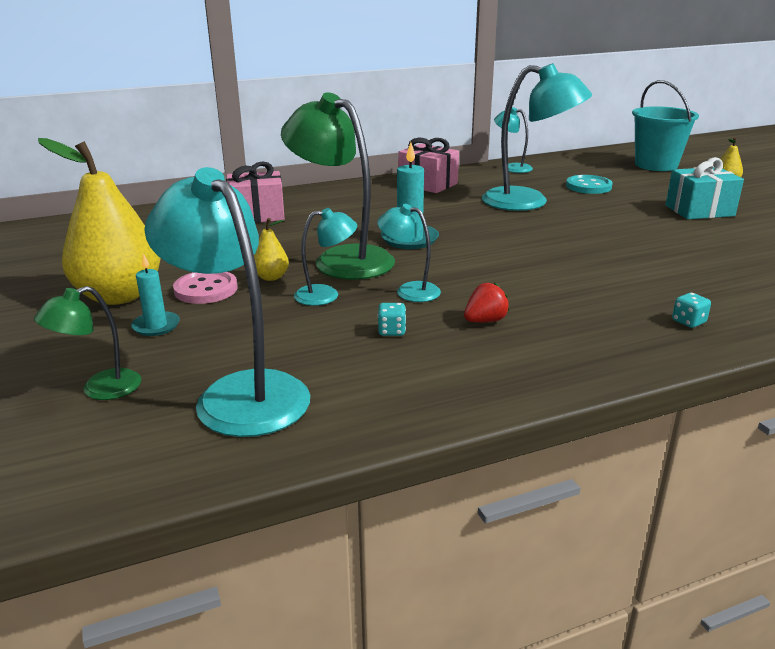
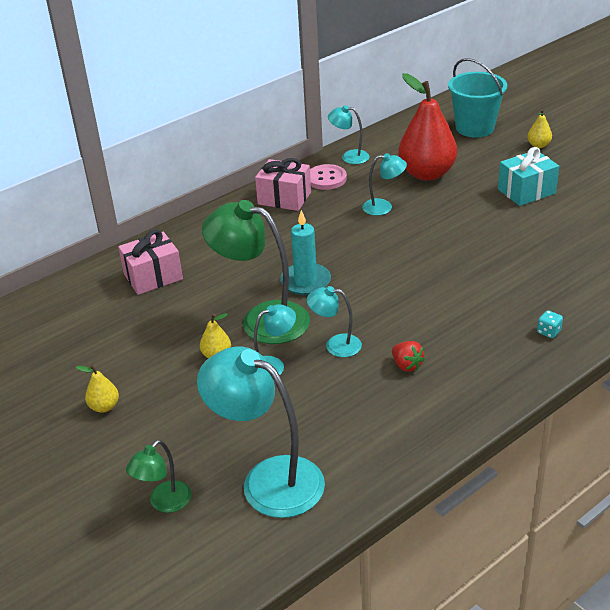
camera: 15 degrees left, 10 degrees up
yellow pear [38,138,161,305] -> yellow pear [76,365,119,413], size x0.43
turquoise candle [131,253,180,336] -> none
pink button [173,272,238,304] -> pink button moved to [310,164,347,190]
turquoise dice [377,303,406,336] -> none
red strawberry [464,282,509,322] -> red strawberry turned 105 degrees clockwise [392,341,425,372]
turquoise lamp [482,63,592,211] -> turquoise lamp [362,153,407,216], size x0.51
turquoise button [566,175,613,194] -> red pear [398,73,457,181]

